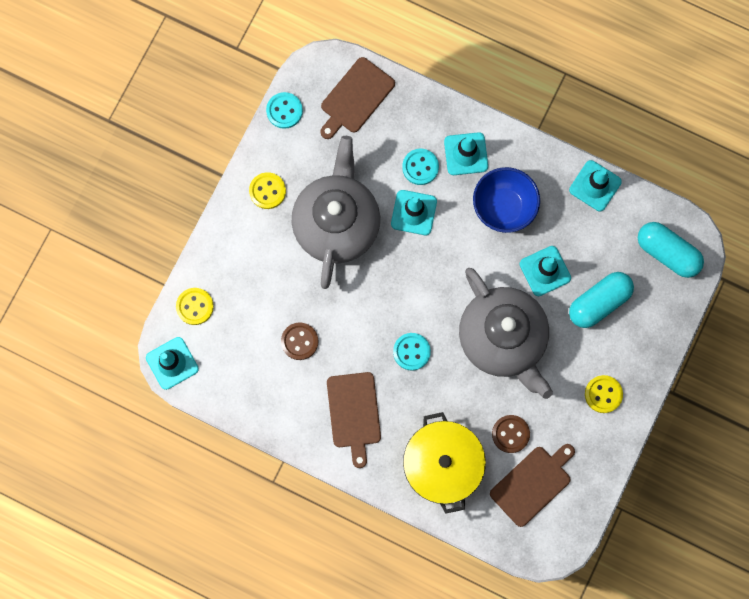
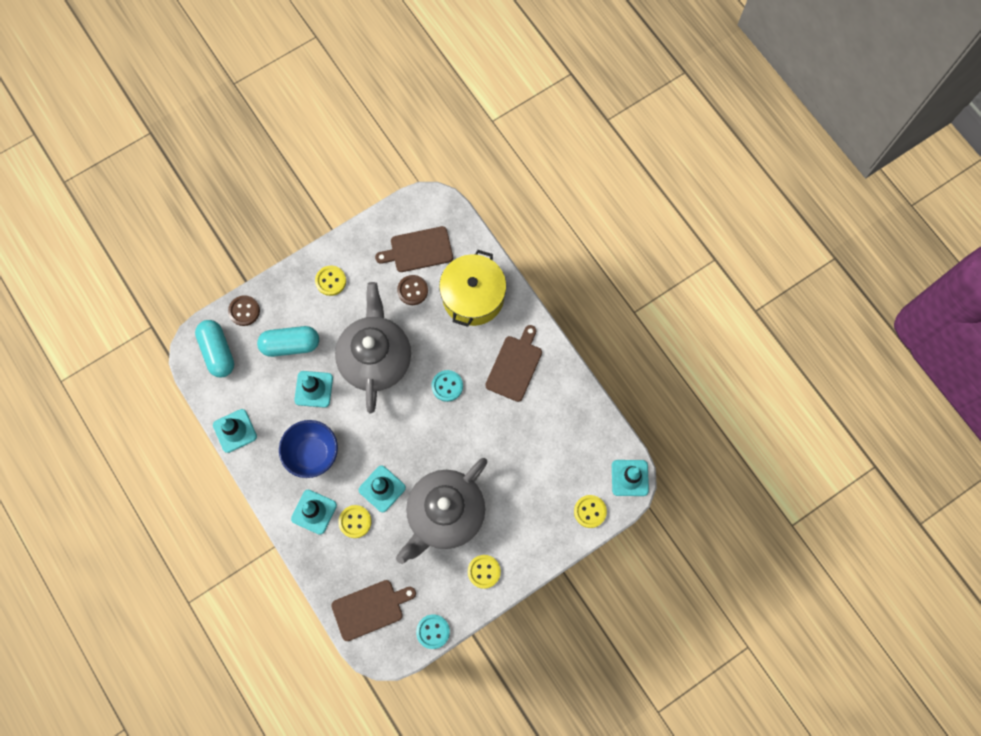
camera: 150 degrees left, 5 degrees down
brown button [281,323,318,360] -> brown button moved to [228,295,260,326]
turquoise button [402,149,439,185] -> yellow button [338,505,372,538]

